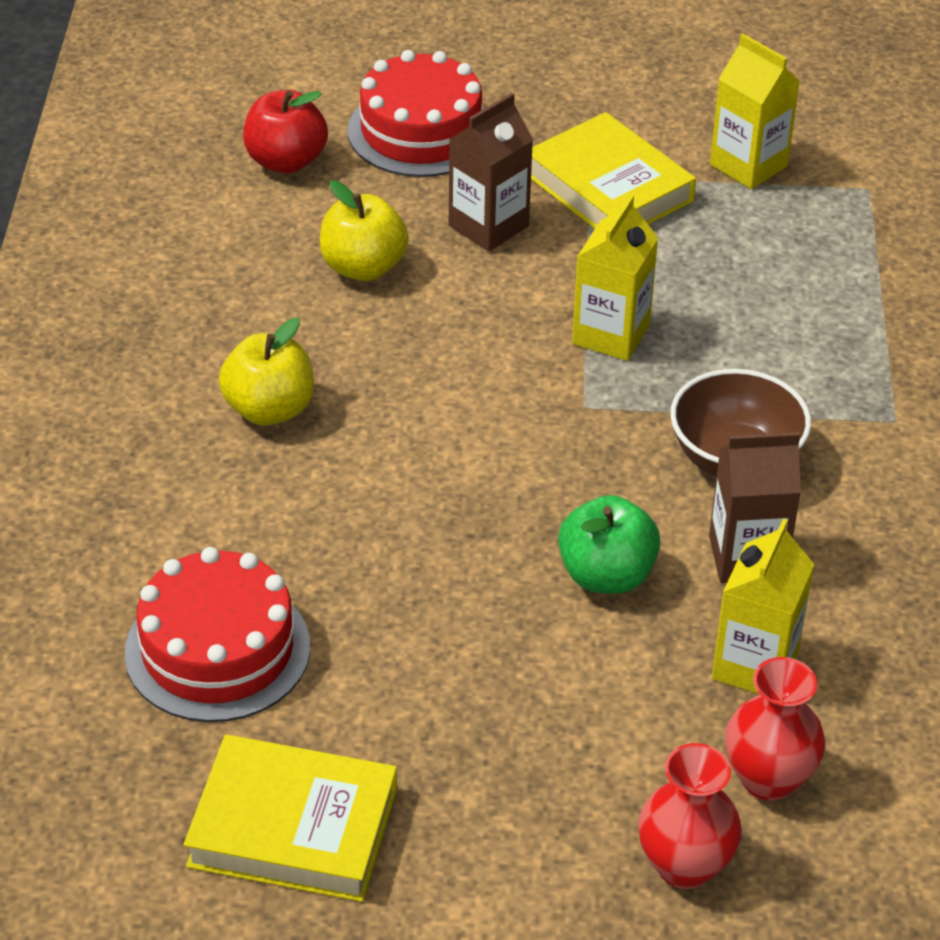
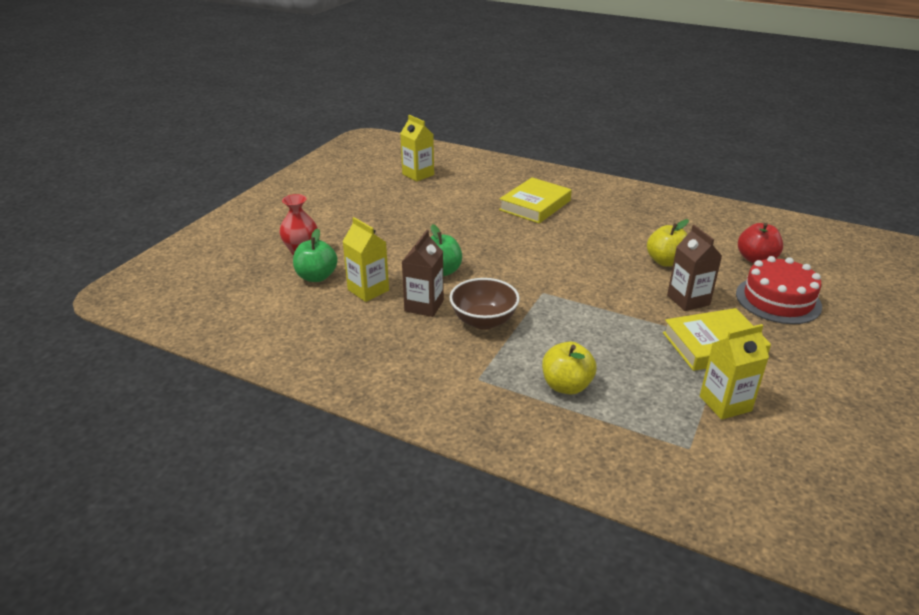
camera: 115 degrees right, 10 degrees down
red cake [125,547,310,722] -> none
yellow book [184,734,397,902] -> yellow book moved to [499,177,572,223]
yellow apple [219,318,314,425] -> yellow apple moved to [542,342,597,394]
yellow carton [572,195,658,361] -> yellow carton moved to [400,115,434,181]
red vase [725,657,825,801] -> green apple [293,228,338,282]

